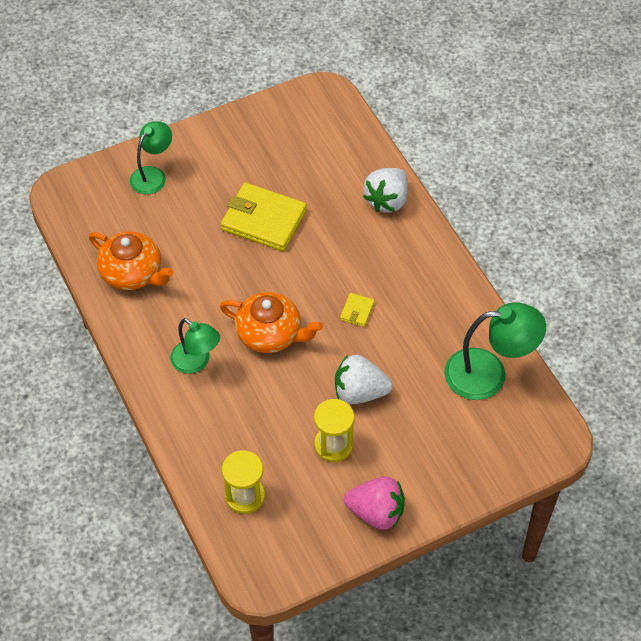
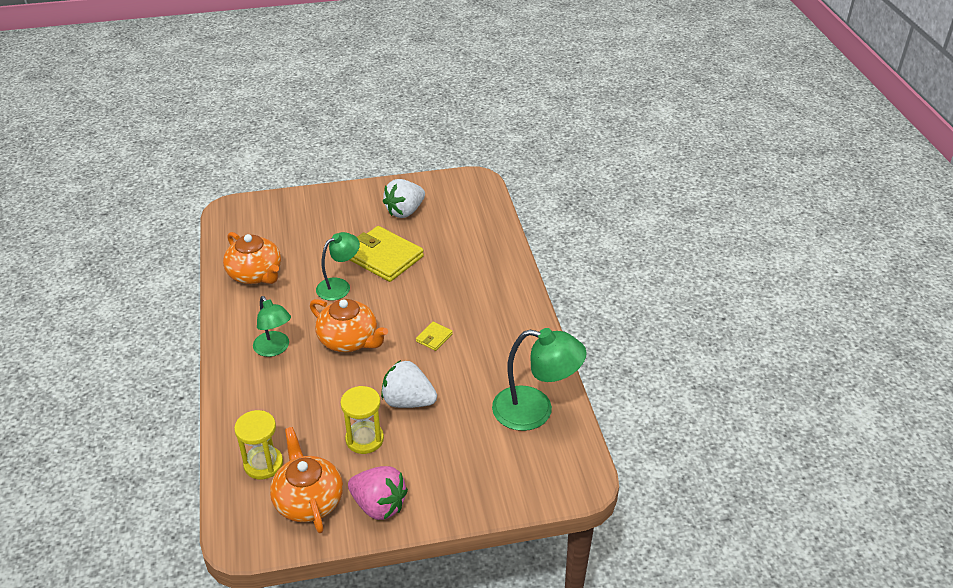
camera: 15 degrees right, 15 degrees down
green lamp [130,121,172,194] -> green lamp moved to [316,232,360,301]
white strawberry [363,168,408,213] -> white strawberry moved to [383,179,425,218]
none -> orange teapot [270,427,343,533]

